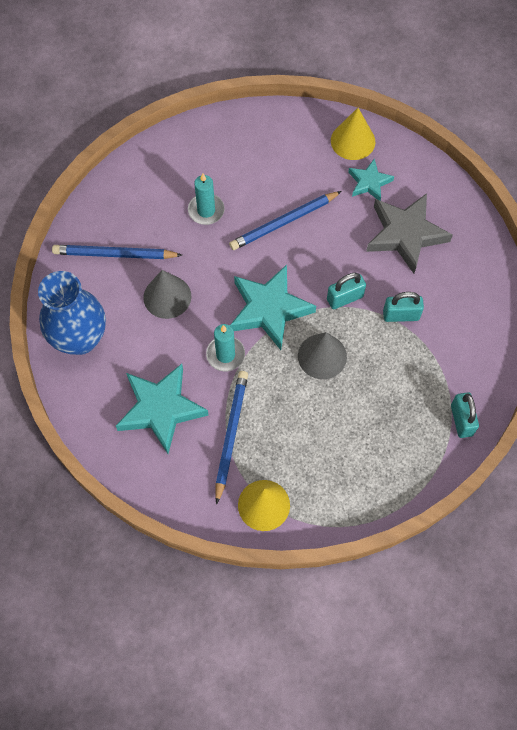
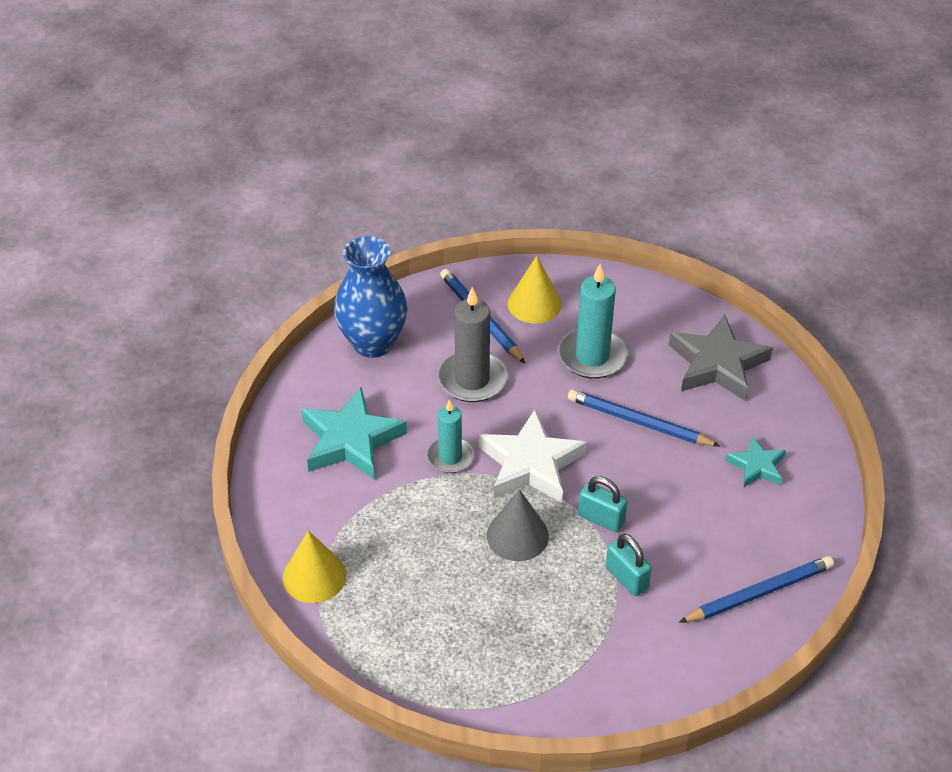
camera: 55 degrees right, 20 degrees down
grey cone [143,270,191,319] -> grey candle [437,287,507,402]
turquoise candle [188,173,225,225] -> turquoise candle [558,264,627,379], size x1.55
blue pencil [215,371,248,505] -> blue pencil moved to [679,556,834,623]
turquoise star [230,265,316,350] -> white star [478,410,587,503]
yellow cone [331,108,375,160] -> yellow cone moved to [508,256,562,324]
grey star [366,193,453,274] -> grey star moved to [669,315,773,401]
turquoise padlock [451,392,479,438] -> none

